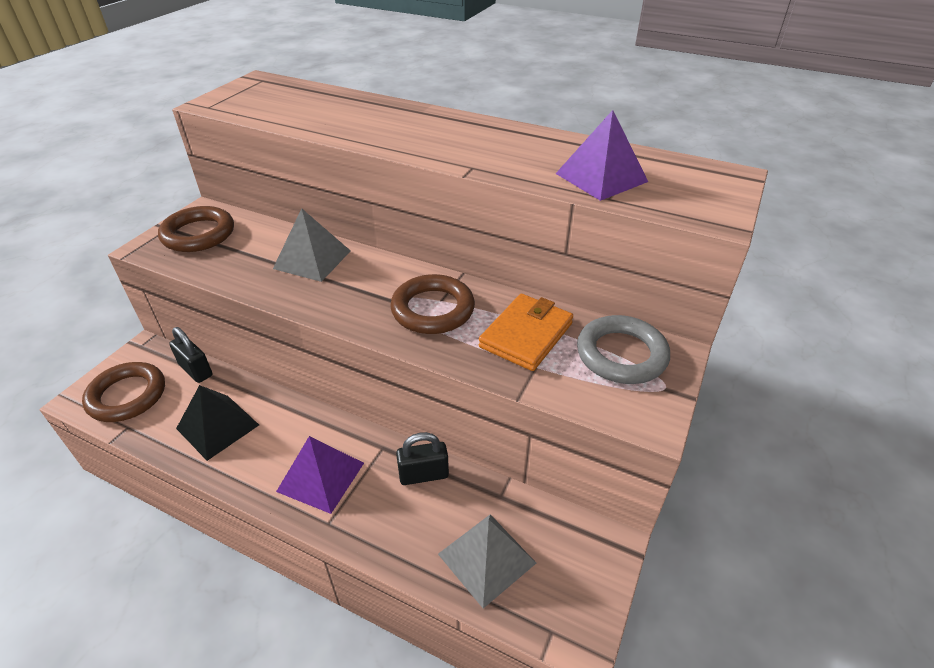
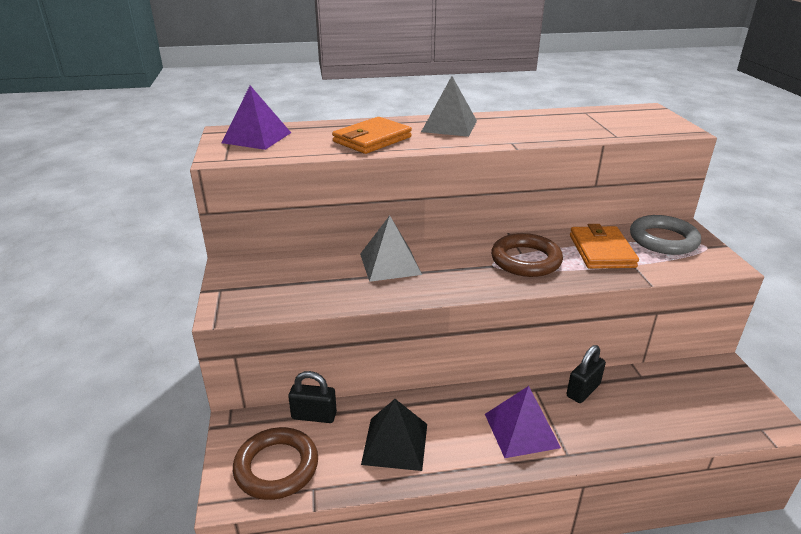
camera: 35 degrees left, 10 degrees down
brown ring [158,206,234,252] -> none
grey pyramid [438,514,536,608] -> grey pyramid moved to [421,76,477,137]
purple pyramid [555,110,648,201] -> purple pyramid moved to [222,86,291,150]
none -> orange wallet [332,117,412,154]

